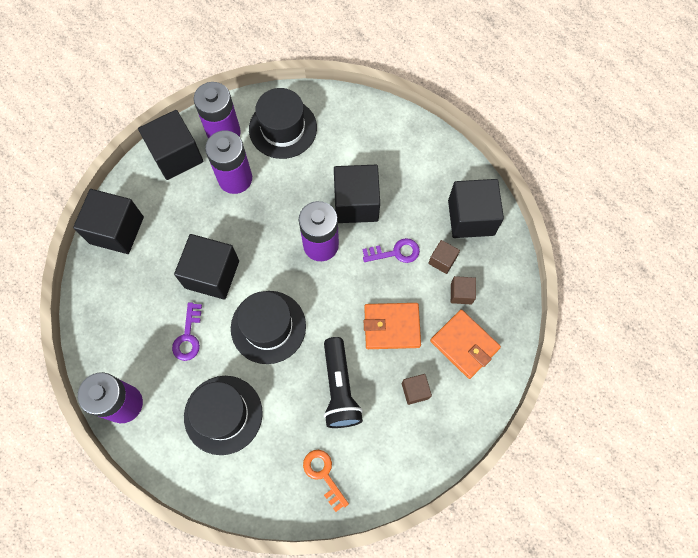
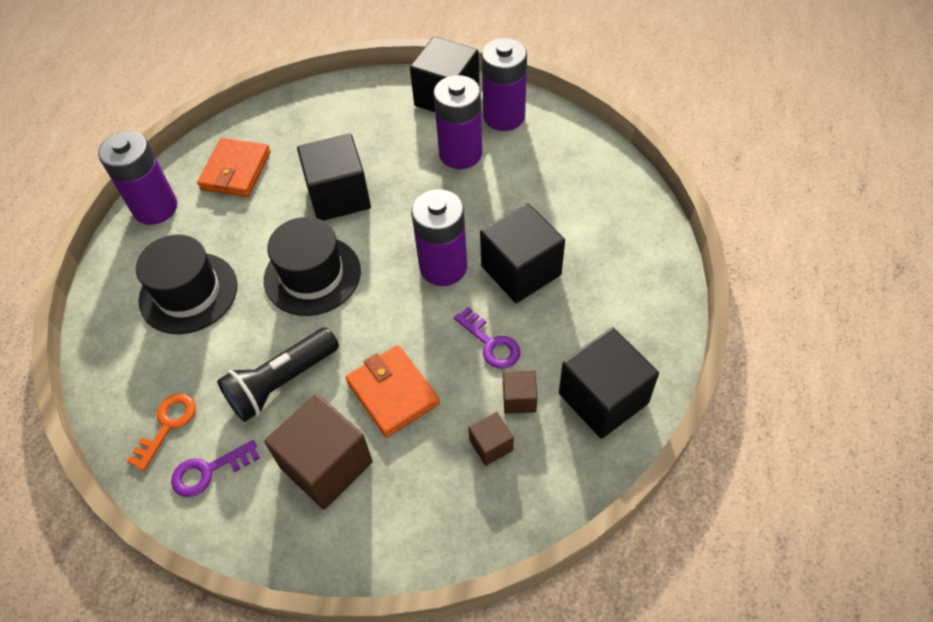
camera: 60 degrees right, 15 degrees down
black cube [73,189,144,254] -> none
purple key [172,302,202,361] -> purple key moved to [171,440,260,497]
black hat [249,88,317,159] -> none
brown cube [402,374,432,405] -> brown cube [264,394,373,509], size x2.04
orange wallet [430,309,501,379] -> orange wallet moved to [197,138,271,197]

